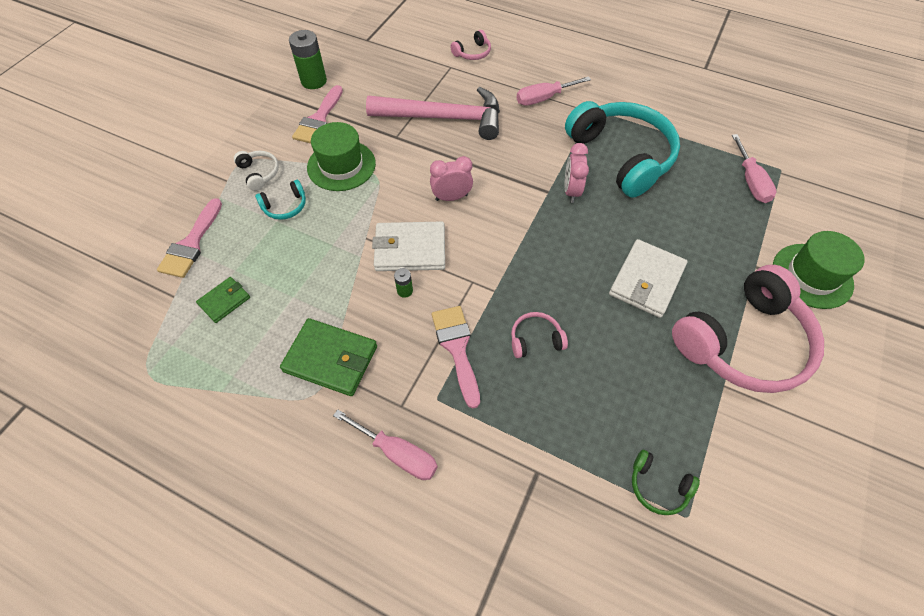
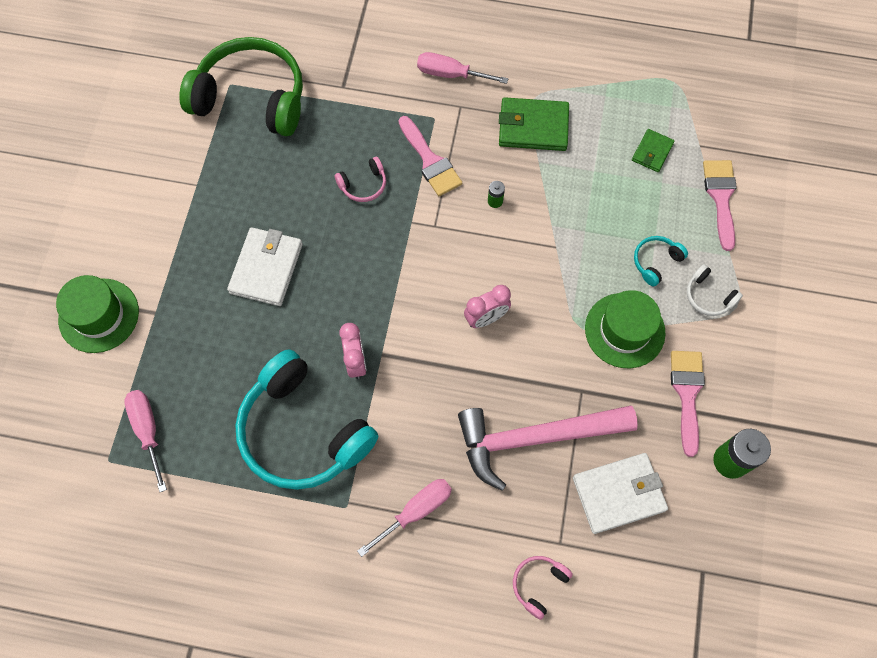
camera: 165 degrees right, 10 degrees up
white wallet [372,221,445,271] -> white wallet moved to [573,453,668,534]
green headphones [632,450,700,515] -> green headphones [179,37,303,136], size x2.43
pink headphones [672,265,824,393] -> none

